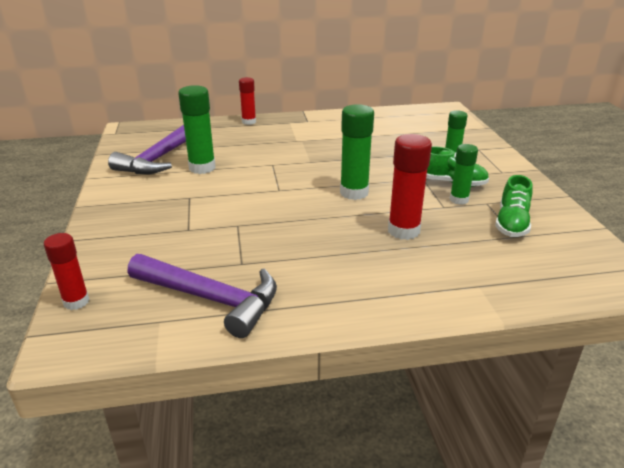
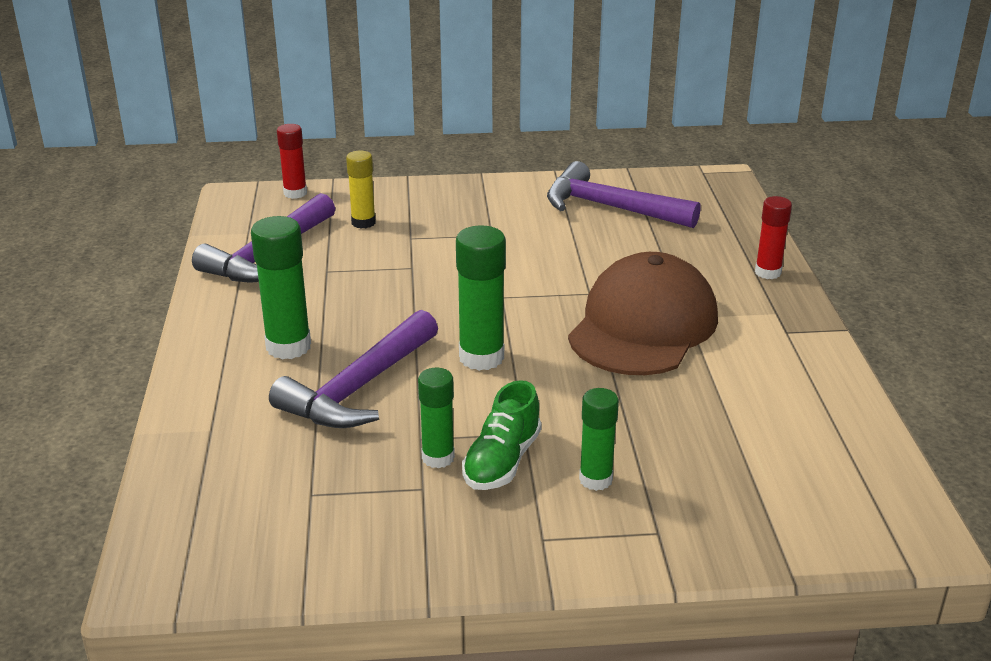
camera: 95 degrees right, 0 degrees up
green glue stick [178,85,216,174] -> green glue stick moved to [251,216,311,360]
red glue stick [388,134,432,240] -> purple hammer [269,310,438,428]
green shoe [495,175,533,237] -> none
none -> yellow glue stick [346,151,376,229]
none -> brown cap [568,252,718,375]

